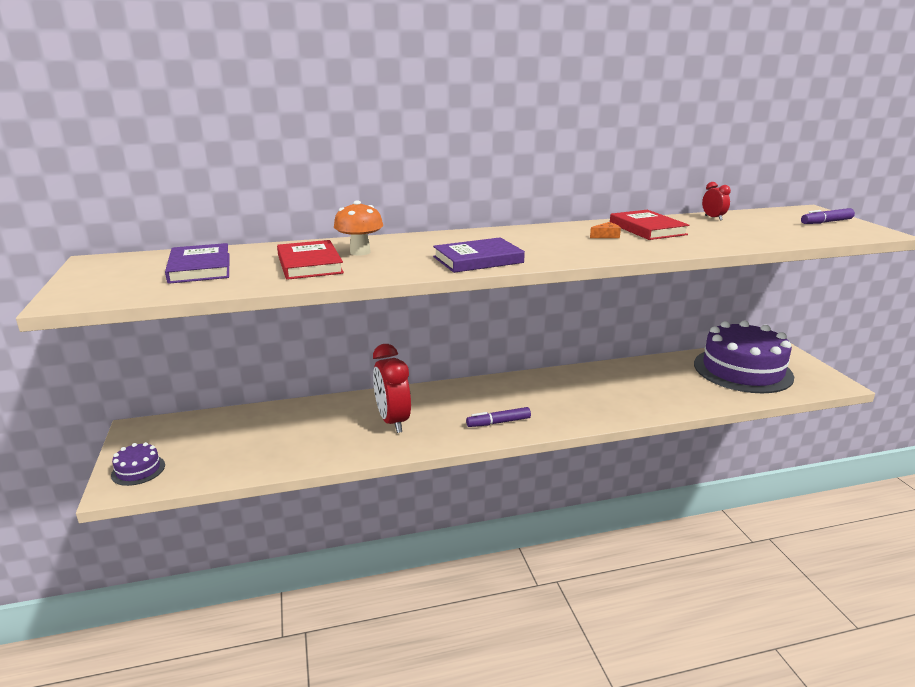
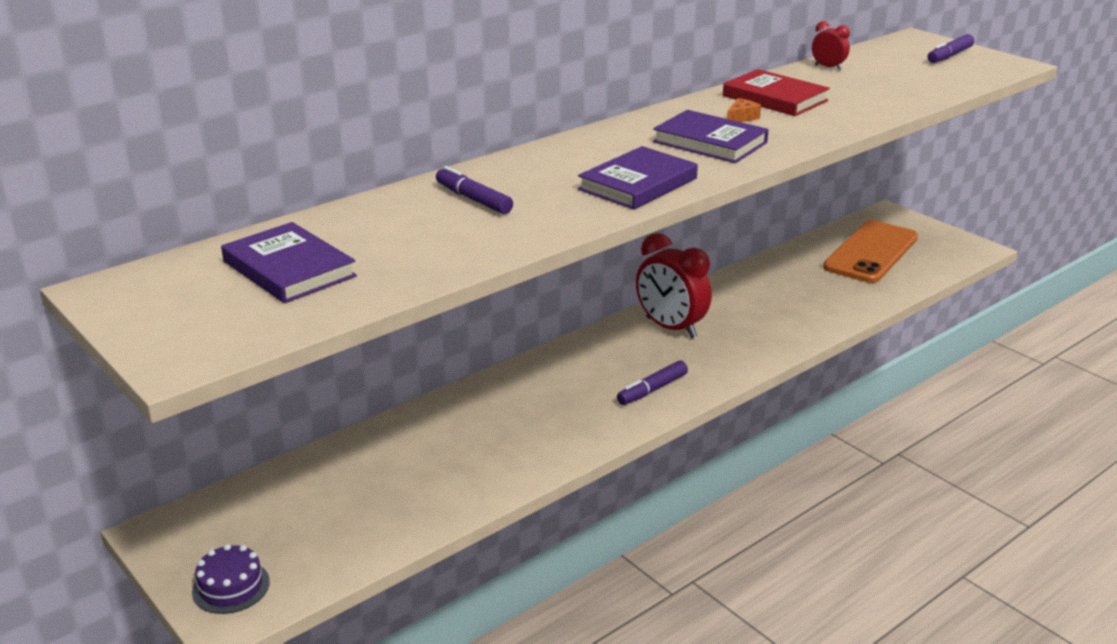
camera: 25 degrees left, 5 degrees up
red book [277,240,344,280] -> none
orange mushroom [334,200,383,256] -> purple marker [436,166,513,214]
red clock [373,344,411,433] -> red clock moved to [636,233,712,338]
purple cake [694,321,794,393] -> orange phone [823,220,918,283]
none -> purple book [653,110,769,163]

